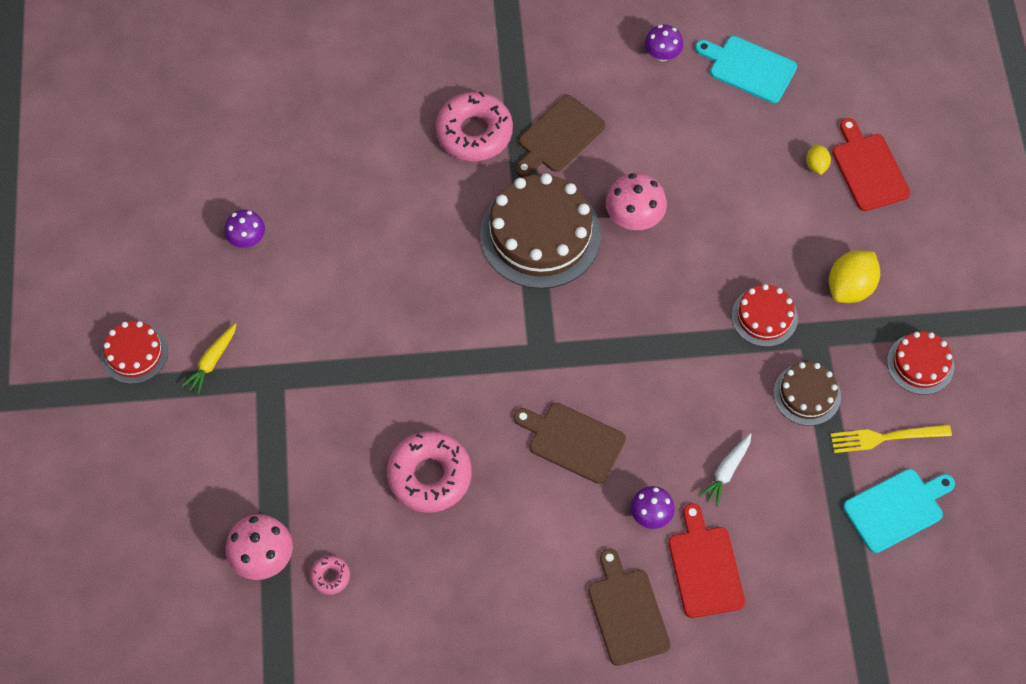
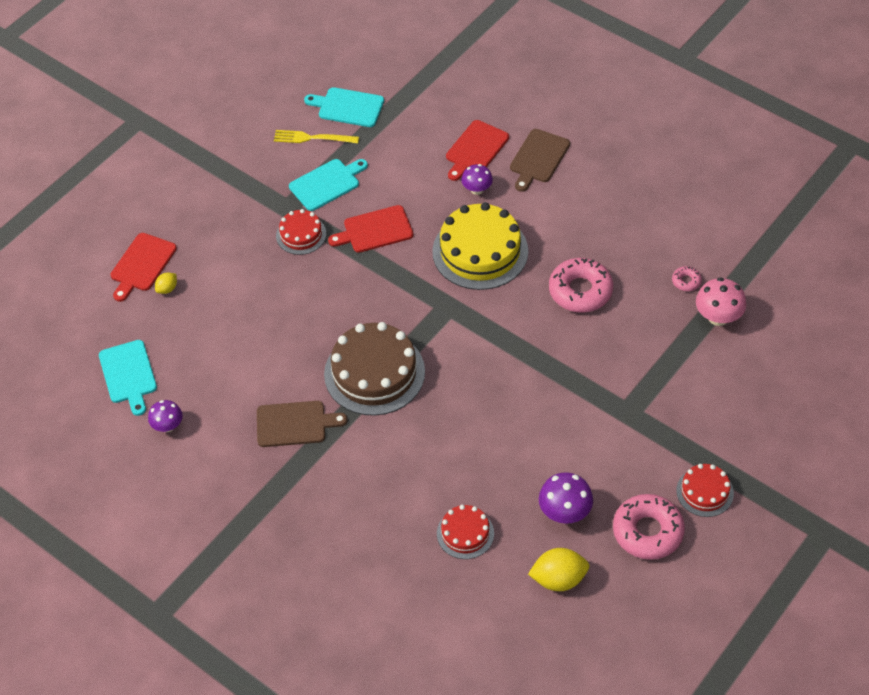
camera: 135 degrees left, 10 degrees down
yellow carrot [182,323,236,395] -> none
purple mushroom [224,210,265,248] -> purple mushroom [539,472,593,524], size x1.51
pink donut [435,91,513,161] -> pink donut moved to [613,494,685,560]
brown cutting board [514,403,626,484] -> yellow cake [432,202,528,290]
pink mushroom [606,173,667,230] -> none
white carrot [699,433,751,507] -> none
brown cake [773,362,841,426] -> turquoise cutting board [289,159,368,211]
yellow lemon [829,250,880,303] -> yellow lemon moved to [528,548,590,591]
yellow fork [830,424,952,453] -> yellow fork turned 150 degrees clockwise [274,130,359,143]
red cake [887,331,954,395] -> red cake moved to [437,505,494,559]
none -> red cutting board [328,205,413,253]

